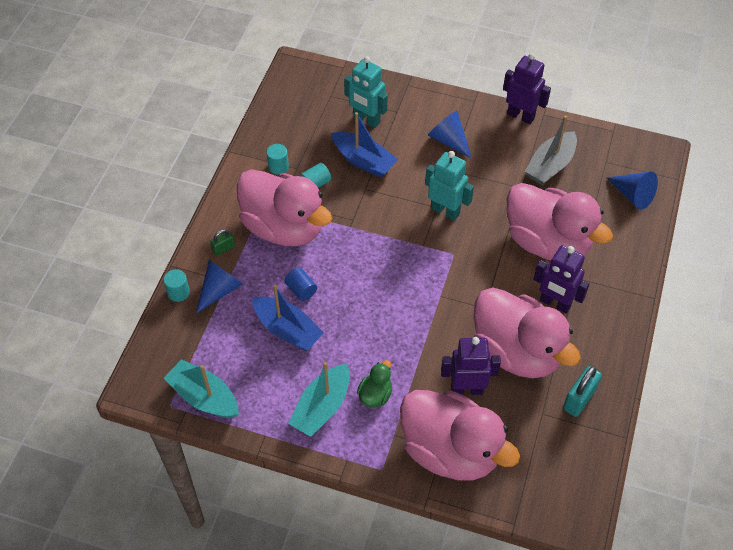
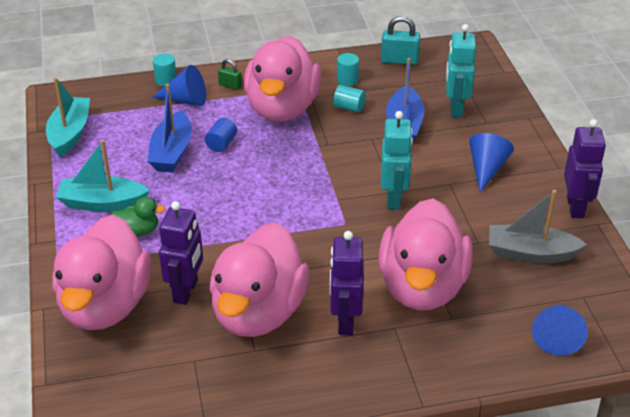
camera: 60 degrees right, 15 degrees down
purple robot [441,337,501,395] -> purple robot turned 45 degrees clockwise [159,201,203,305]
turquoise padlock [563,366,602,417] -> turquoise padlock moved to [381,16,420,65]

